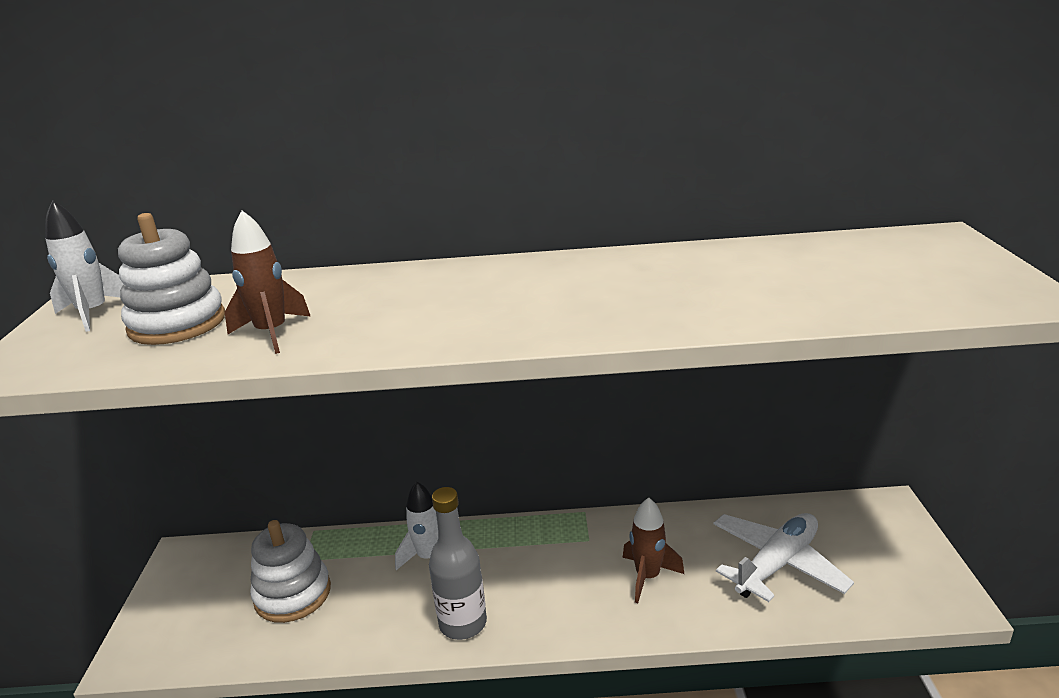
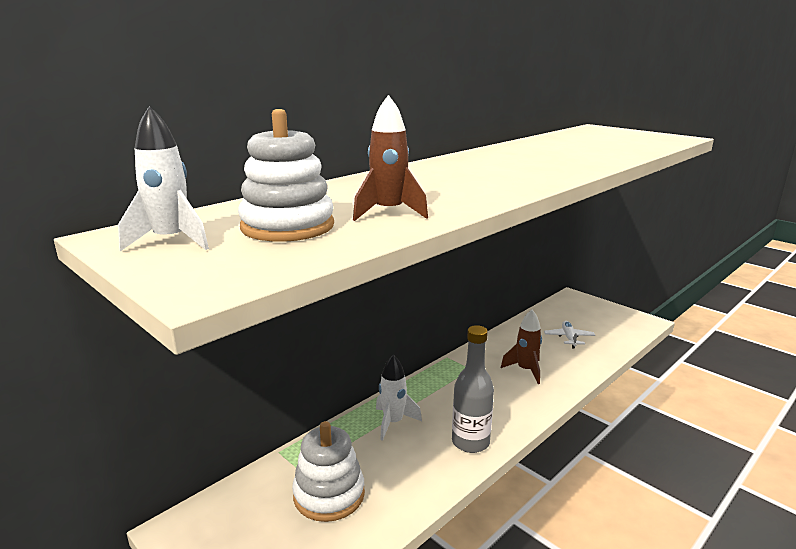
camera: 45 degrees left, 5 degrees down
white plane [714,513,854,602] -> white plane [544,321,595,349], size x0.55

